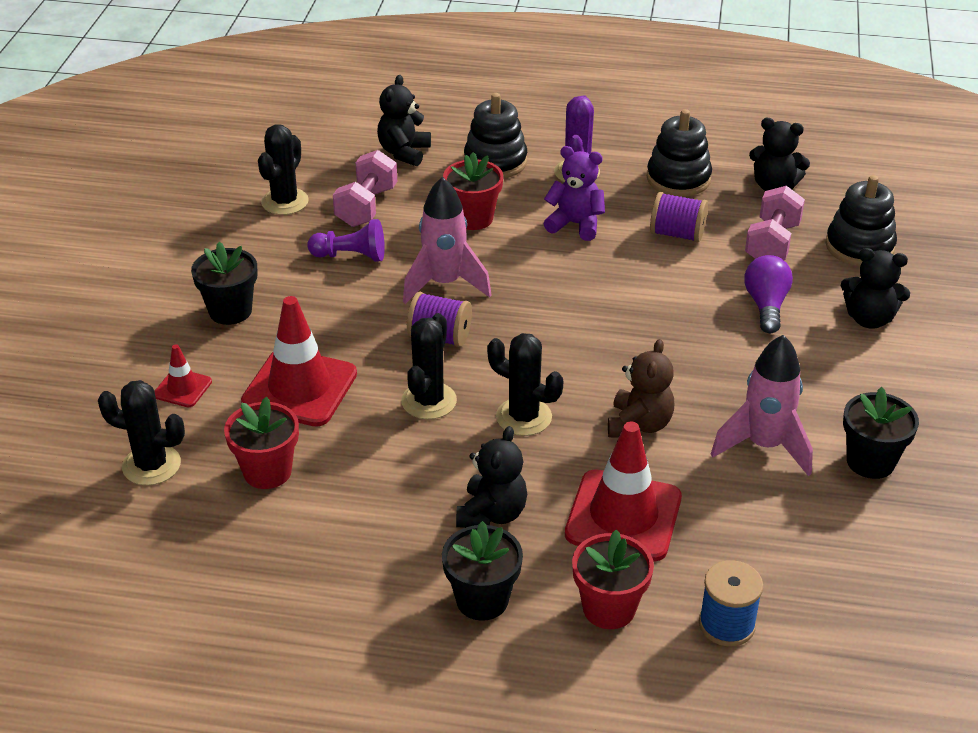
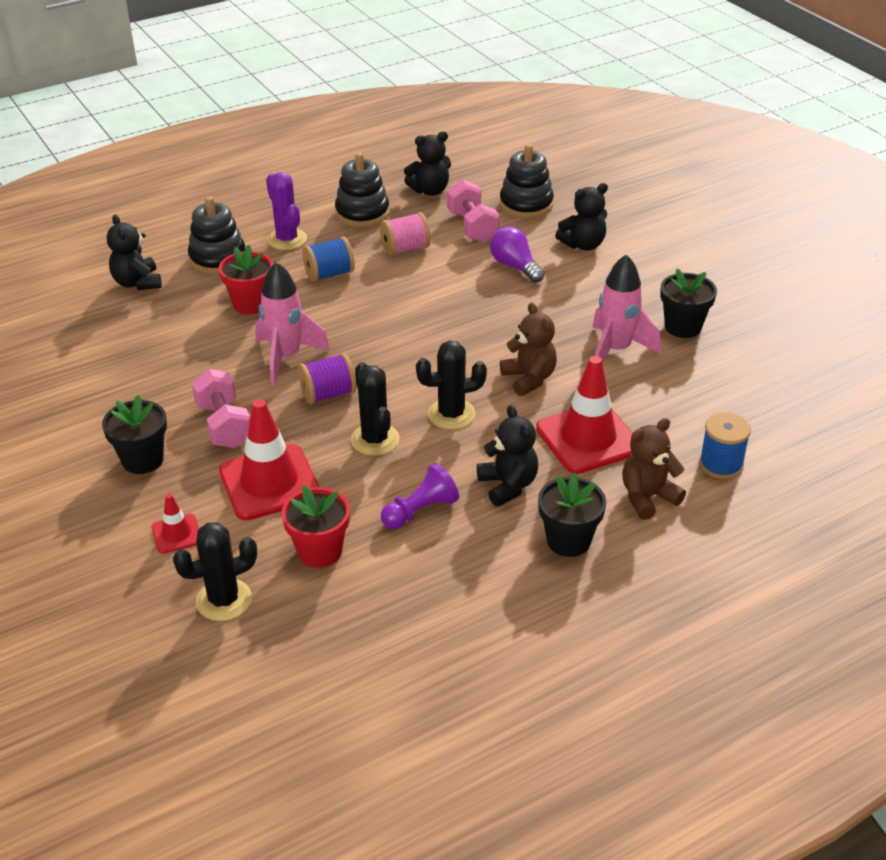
camera: 40 degrees left, 0 degrees up
black cactus [258,124,309,215] -> none
purple pawn [307,219,385,262] -> purple pawn moved to [381,463,459,529]
pink dumbbell [333,150,397,227] -> pink dumbbell moved to [191,369,250,448]
purple teddy bear [544,146,605,241] -> blue spool [302,237,355,282]
red flower pot [572,529,654,629] -> brown teddy bear [622,418,686,520]
purple spool [650,192,708,243] -> pink spool [380,212,431,256]

